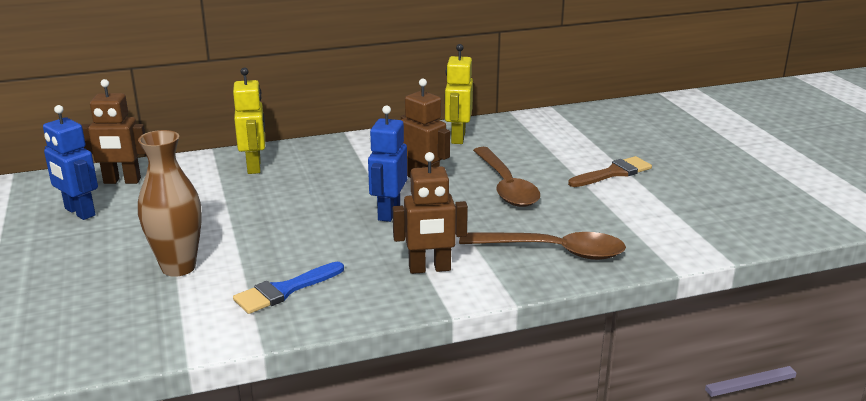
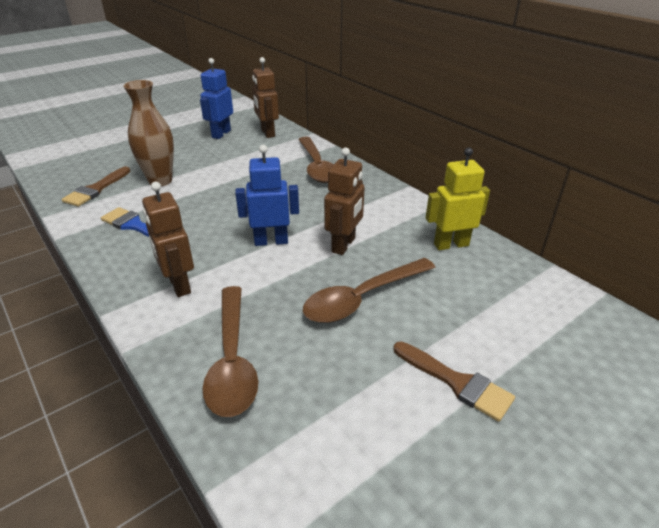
camera: 70 degrees right, 10 degrees up
yellow robot [233,67,265,174] -> brown spoon [298,137,334,183]
none -> brown brush [62,166,131,207]

